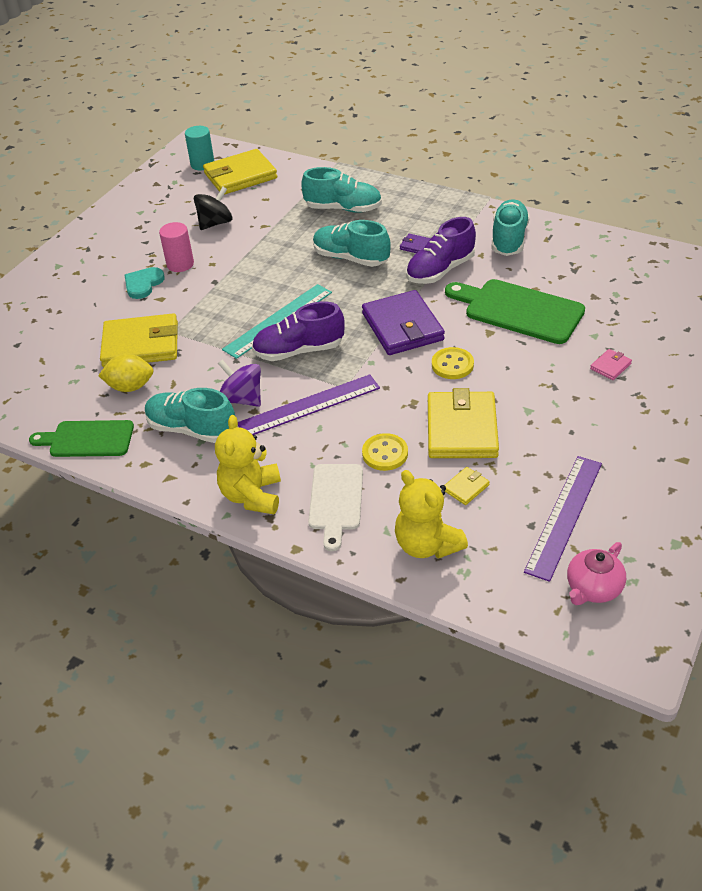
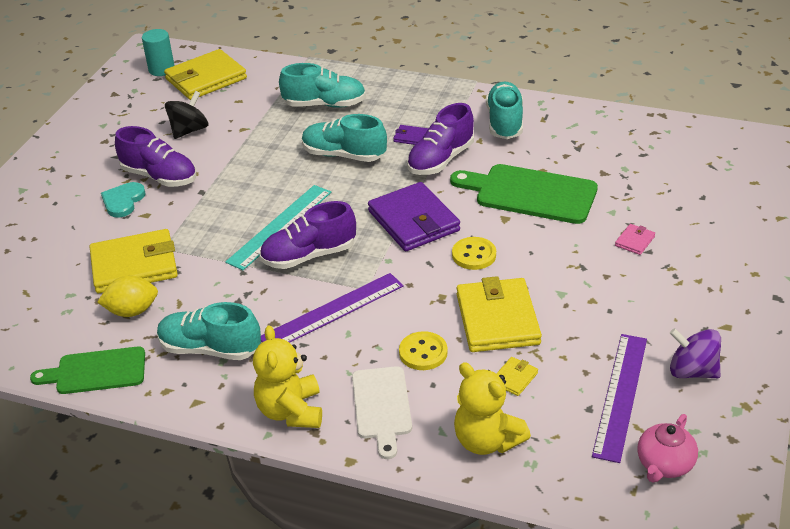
camera: 10 degrees left, 5 degrees down
pink cylinder [159,222,194,272] -> purple shoe [115,126,196,187]
purple spinning top [218,360,261,407] -> purple spinning top moved to [670,328,721,378]

